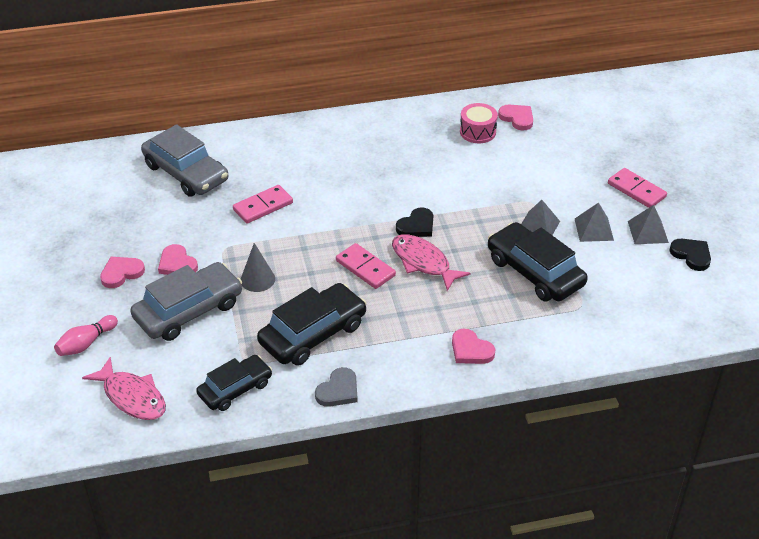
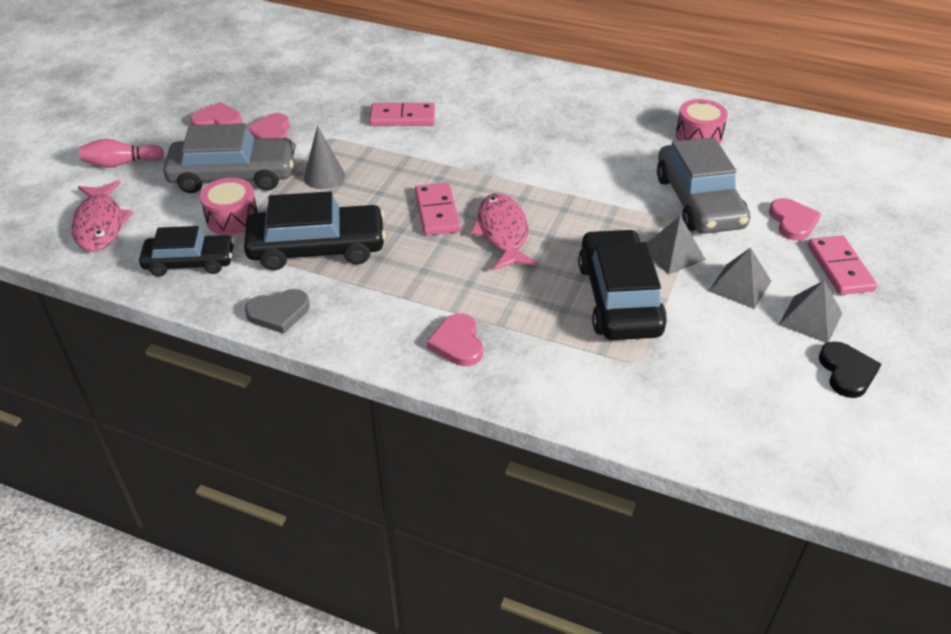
camera: 35 degrees right, 0 degrees up
grey car [141,124,228,197] -> grey car moved to [657,137,750,234]
black heart [396,207,433,237] -> none
pink heart [498,105,533,130] -> pink heart moved to [769,198,821,240]
none -> pink drum [200,178,258,235]

